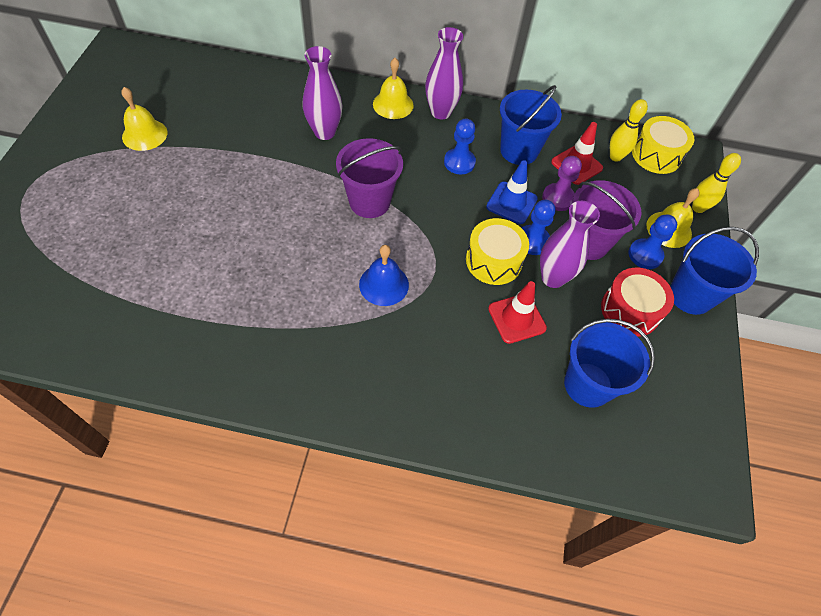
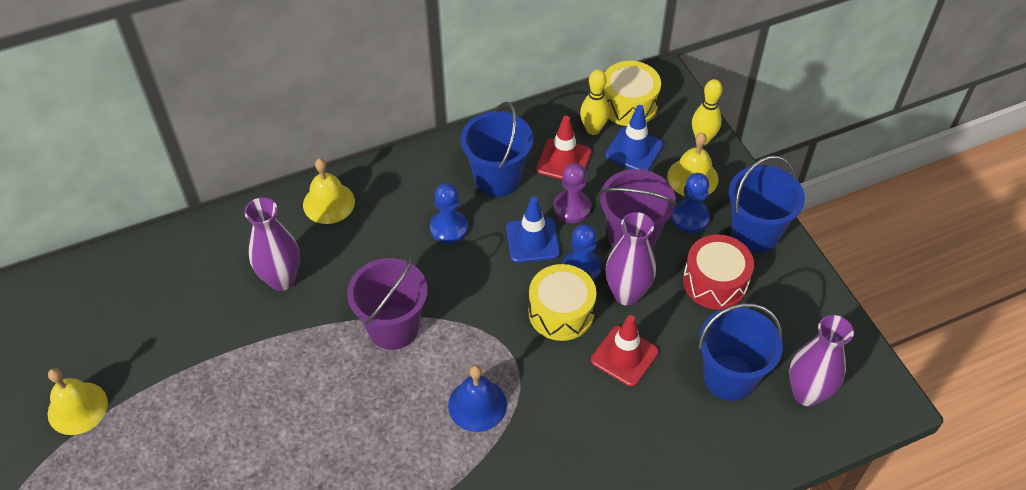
camera: 30 degrees left, 5 degrees down
purple vase [425,27,463,120] -> purple vase moved to [789,315,854,406]
none -> blue traffic cone [605,105,663,171]

